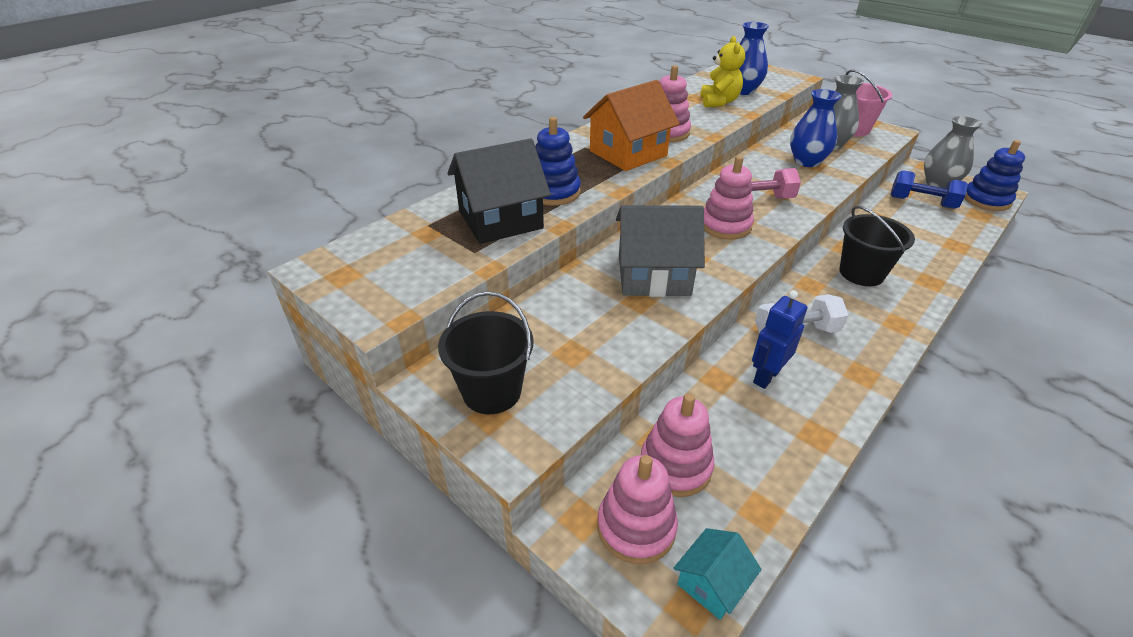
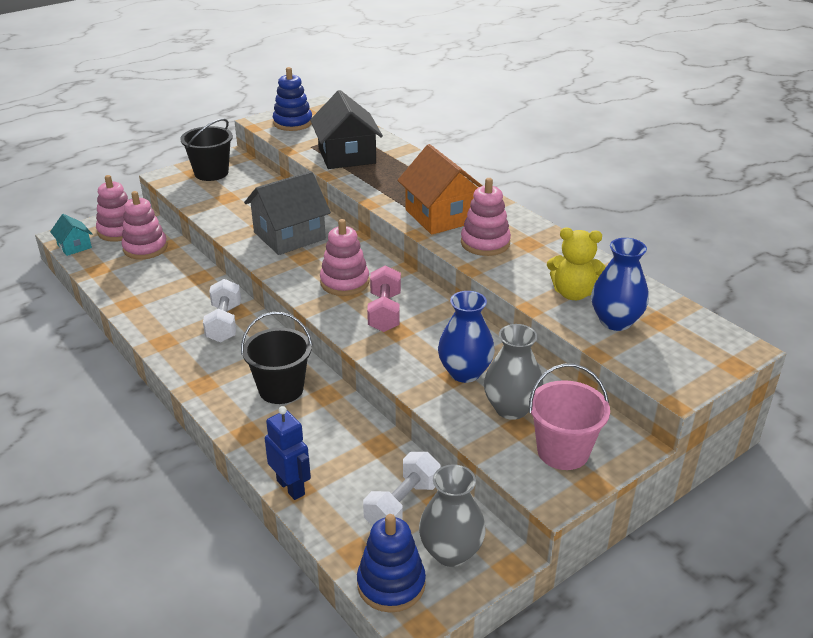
camera: 100 degrees right, 5 degrees down
blue stacking toy [535,117,581,206] -> blue stacking toy moved to [273,67,312,131]
grey house [616,205,705,297] -> grey house turned 45 degrees clockwise [244,171,331,255]
blue robot [752,290,807,389] -> blue robot moved to [265,406,311,500]
blue dumbbell [890,170,968,209] -> white dumbbell [363,452,441,526]

